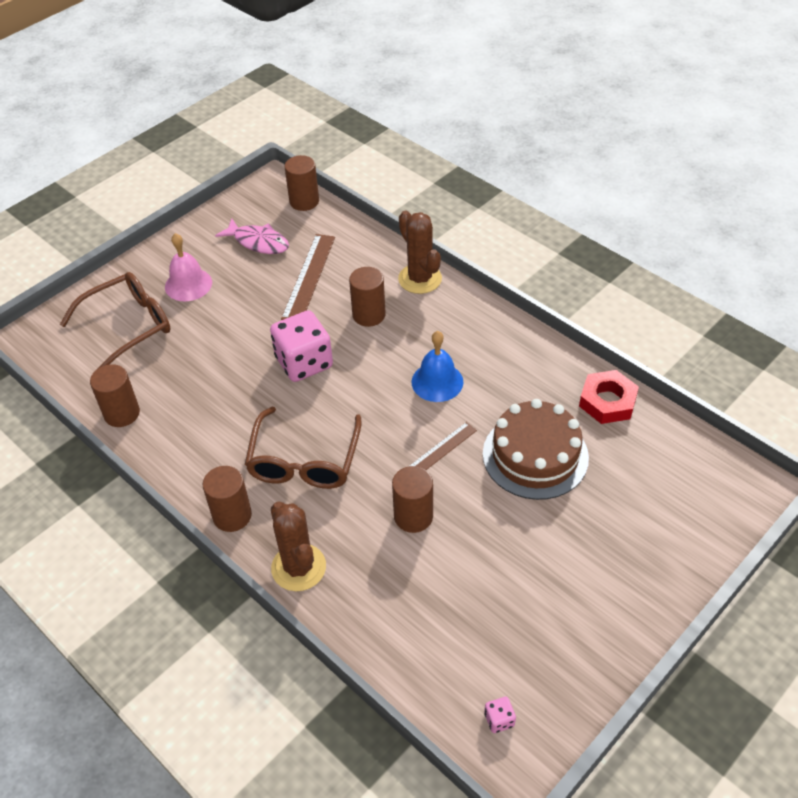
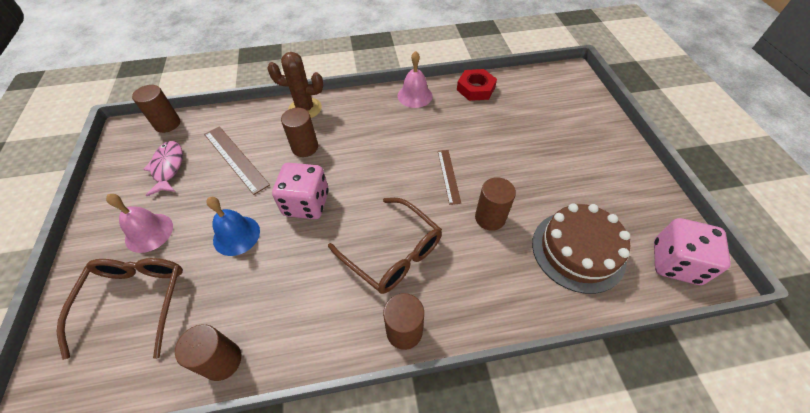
camera: 55 degrees left, 5 degrees up
pink fish [215,218,289,254] -> pink fish turned 75 degrees counterclockwise [143,141,183,196]
brown cactus [271,502,326,591] -> none
blue bell [412,331,463,402] -> blue bell moved to [206,197,260,256]
brown cake [483,399,589,500] -> brown cake moved to [532,203,630,294]
pink dice [484,697,516,733] -> pink dice [654,218,731,285], size x2.47
none -> pink bell [397,51,433,108]

